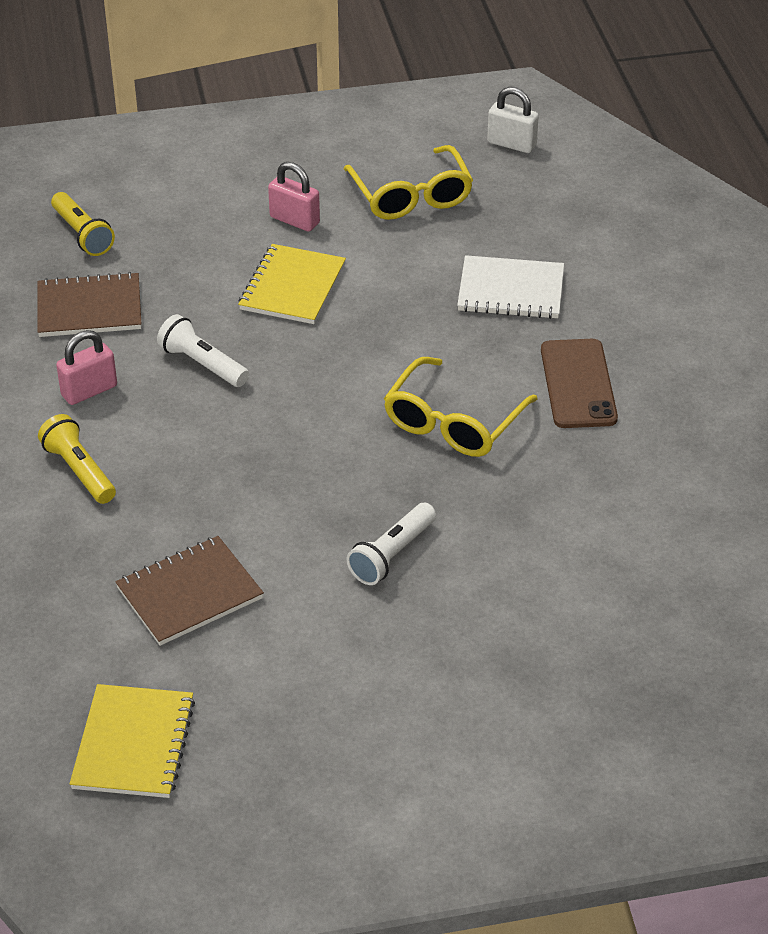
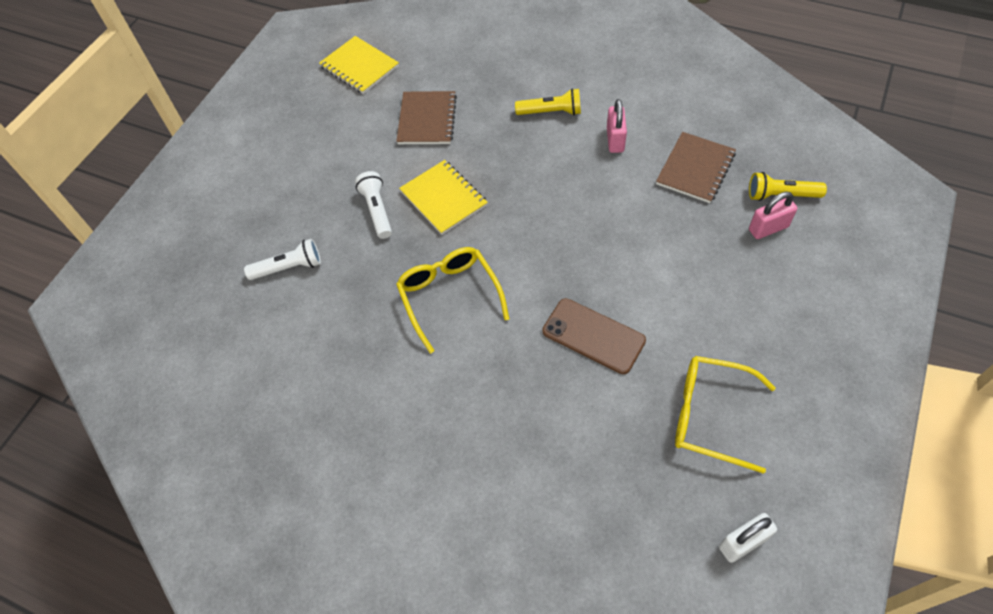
camera: 130 degrees right, 15 degrees up
white flashlight [157,314,249,387] -> white flashlight moved to [244,239,321,280]
yellow notebook [238,244,346,324] -> yellow notebook moved to [399,160,488,235]
pink padlock [268,162,320,231] -> pink padlock moved to [749,192,797,239]
white notebook [457,255,564,319] -> none
brown phone [541,339,618,428] -> brown phone moved to [543,298,646,374]

